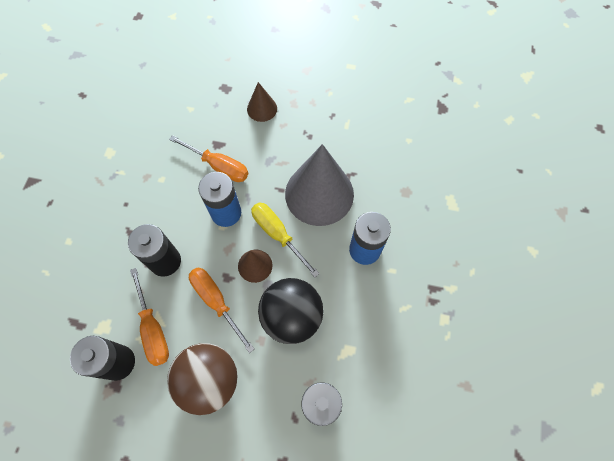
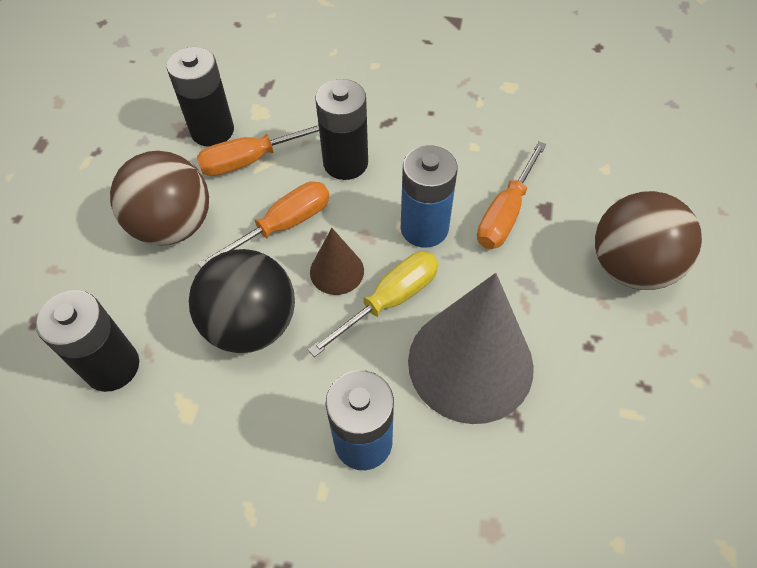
camera: 90 degrees right, 10 degrees down
brown cone [247,82,277,122] -> brown ball [595,191,702,290]

